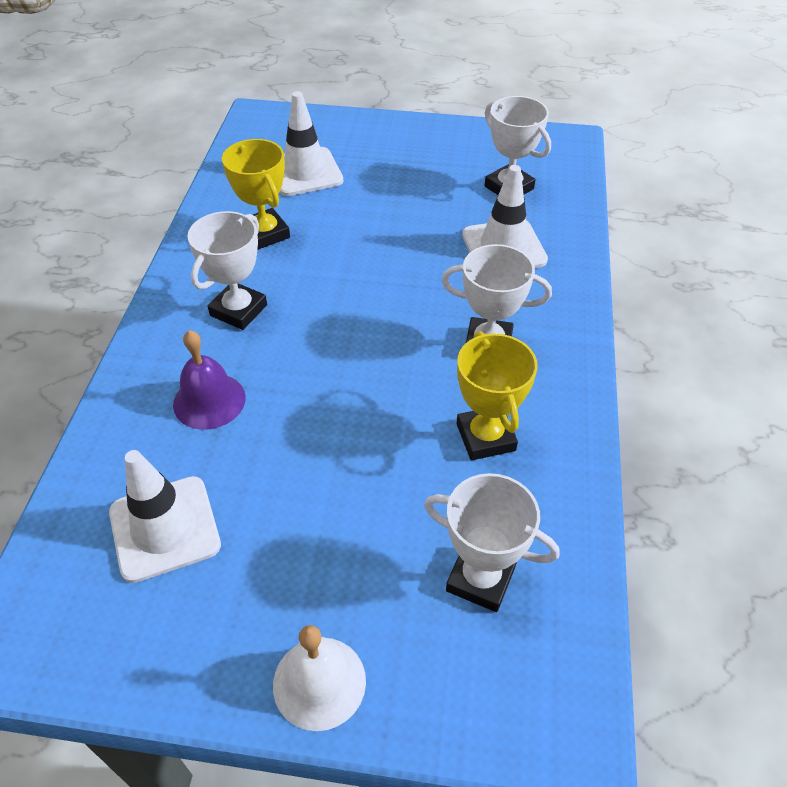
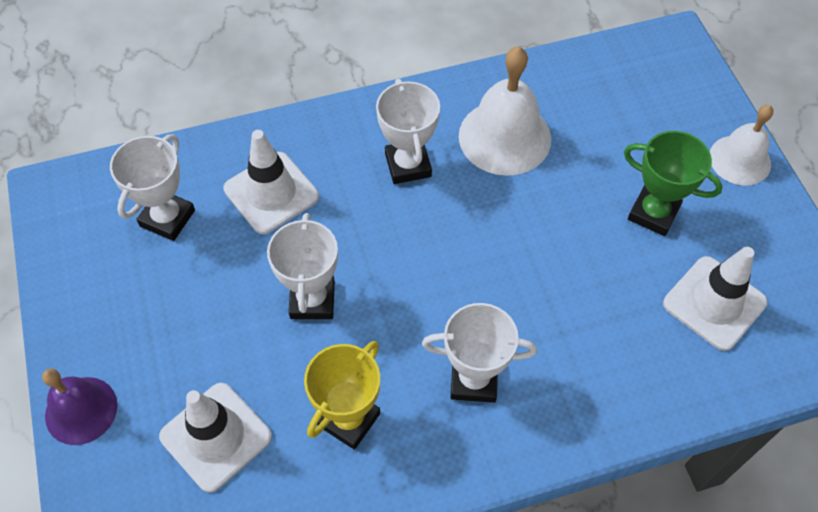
camera: 115 degrees left, 10 degrees up
purple bell [173,330,246,430] -> purple bell moved to [42,369,118,445]
white trophy [424,473,559,612] -> white trophy moved to [267,213,338,319]
yellow trophy [457,331,538,460] -> white bell [459,46,551,176]
none -> green trophy [624,131,723,236]

